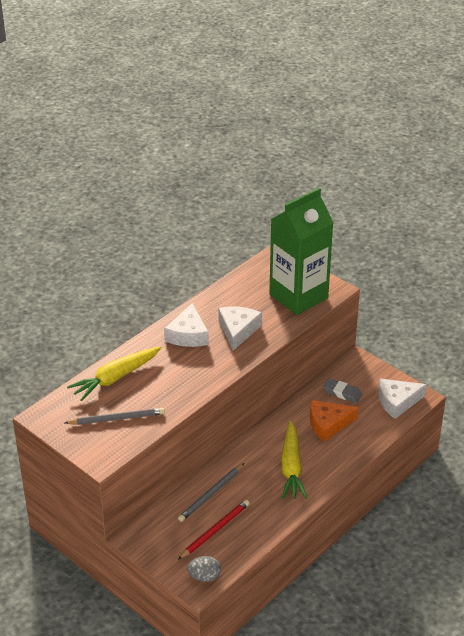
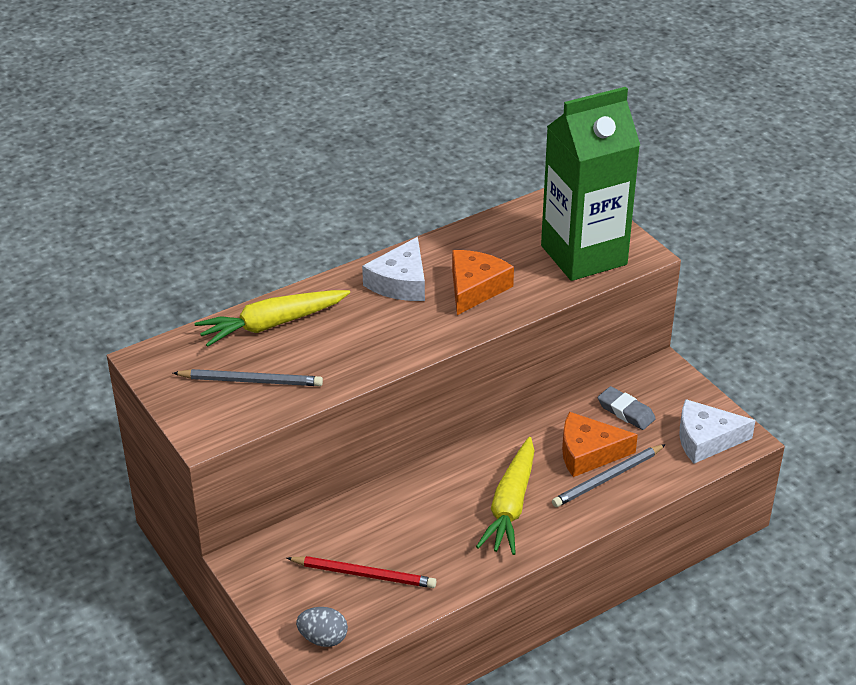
camera: 15 degrees right, 0 degrees up
grey pencil [178,463,244,522] -> grey pencil moved to [552,444,666,507]
red pencil [178,500,250,560] -> red pencil turned 45 degrees clockwise [287,556,437,588]
white cheese [218,307,262,351] -> orange cheese [452,250,514,315]

